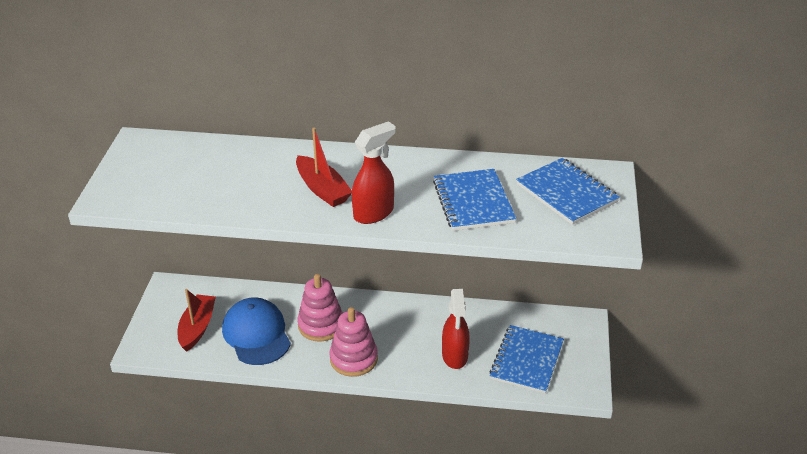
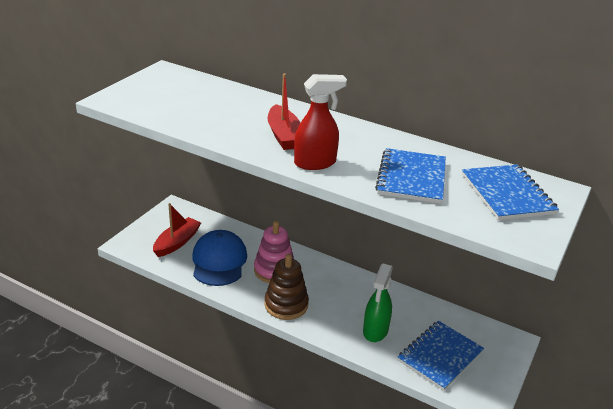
camera: 20 degrees right, 5 degrees down
pink stacking toy [329,307,378,377] -> brown stacking toy [264,254,309,320]
red spray bottle [442,289,470,369] -> green spray bottle [363,264,393,342]

